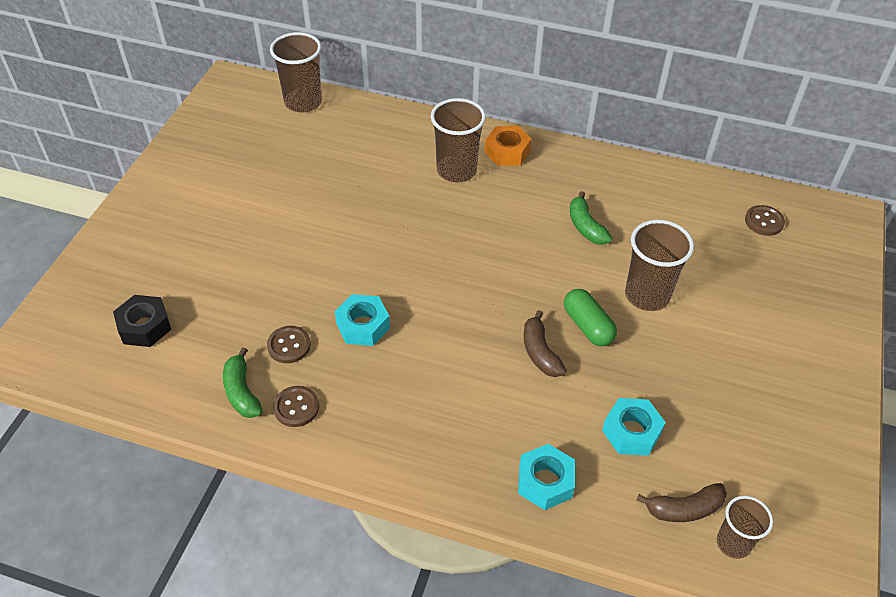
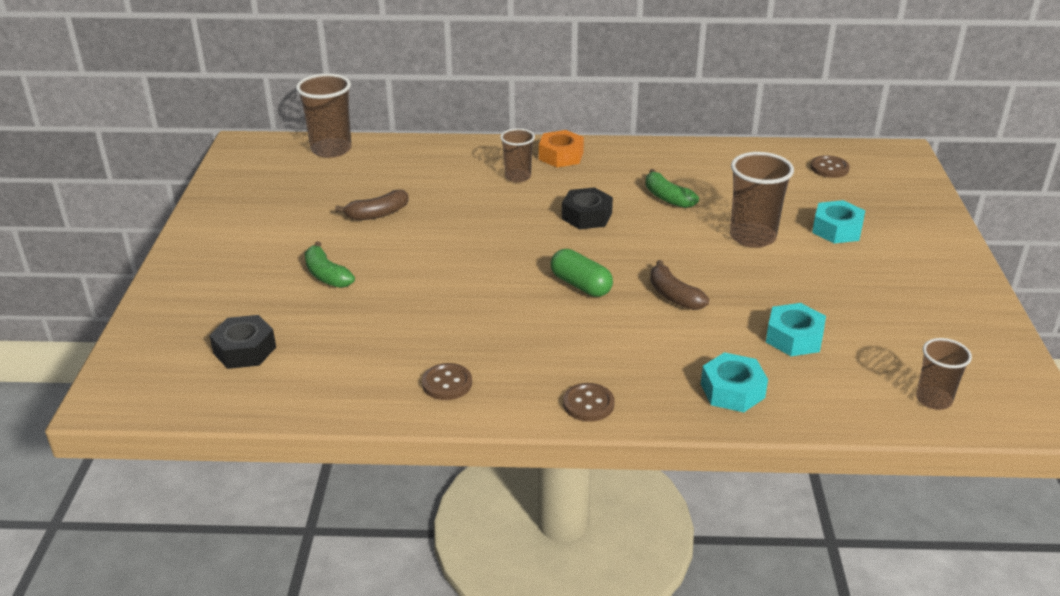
camera: 15 degrees left, 15 degrees down
green banana [223,347,263,418] -> green banana moved to [304,241,355,288]
brown button [267,326,311,363] -> brown button moved to [563,383,614,422]
turquoise nut [335,294,390,346] -> turquoise nut moved to [812,200,865,244]
brown cup [431,98,486,183] -> brown cup [500,128,535,183], size x0.62
green capsule [564,289,617,346] -> green capsule moved to [551,249,613,297]
brown banana [637,483,727,522] -> brown banana moved to [335,190,409,220]
none -> black nut [562,187,613,230]

